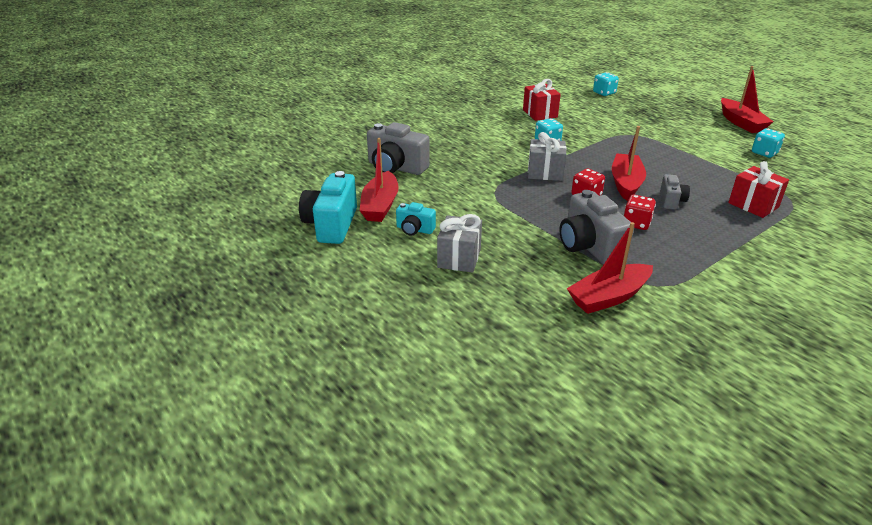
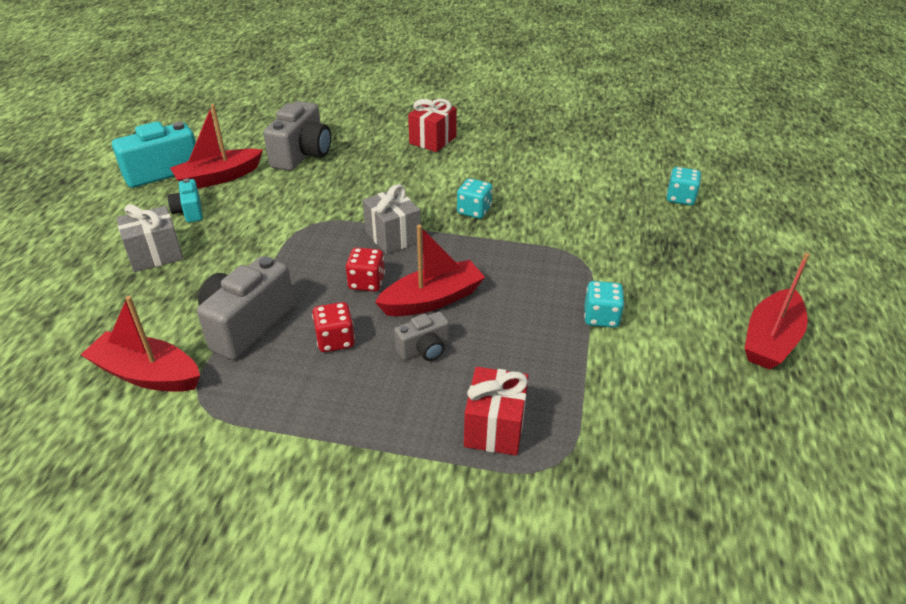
camera: 50 degrees right, 5 degrees up
grey camera [367,122,430,175] -> grey camera turned 150 degrees counterclockwise [263,101,331,171]
red gift [523,79,561,121] -> red gift moved to [408,99,457,152]
turquoise dice [752,128,785,158] -> turquoise dice moved to [584,281,625,328]

